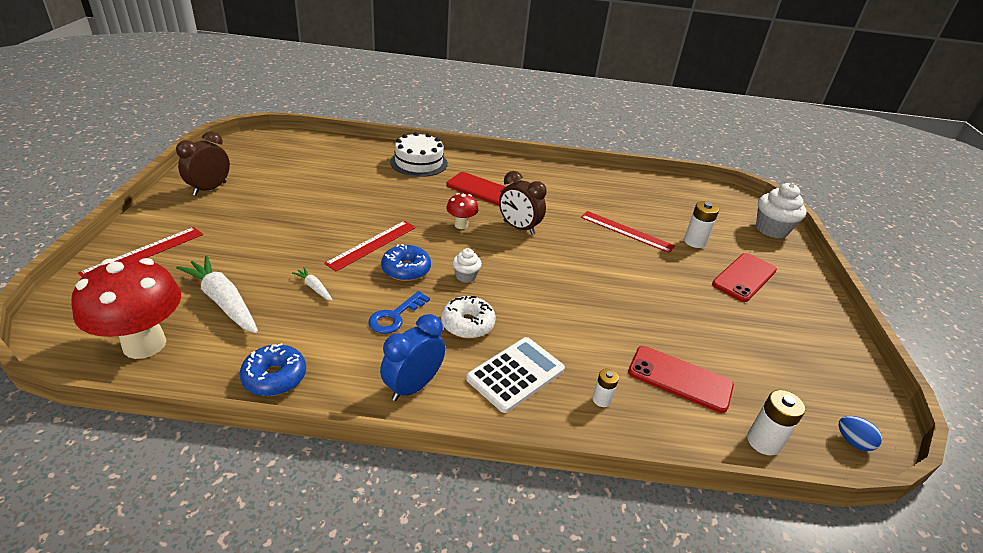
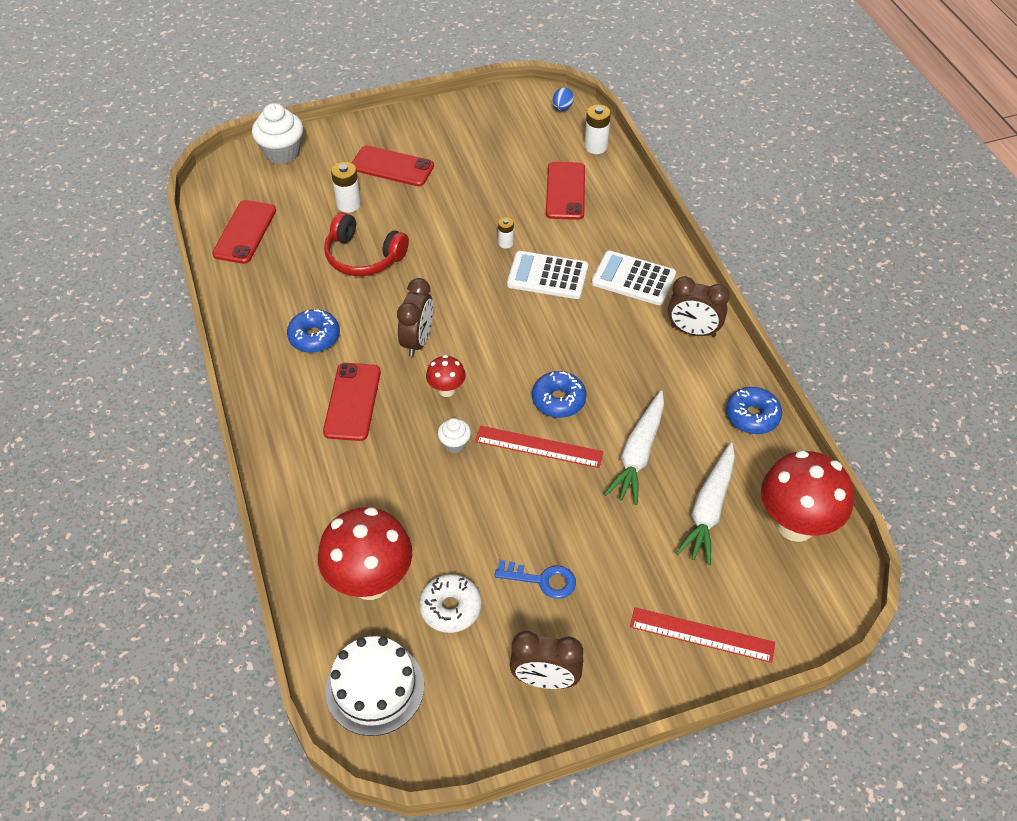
camera: 110 degrees left, 15 degrees up
white carrot [292,267,333,301] -> white carrot [604,391,664,505], size x2.14
blue key [369,291,430,334] -> blue key moved to [494,560,576,599]
blue clock [380,314,445,401] -> brown clock [668,276,730,337]
white cake [390,132,448,177] -> white cake moved to [325,636,424,736]
white donut [441,296,496,339] -> white donut moved to [419,574,482,633]
white cupcake [452,248,482,283] -> white cupcake moved to [438,418,471,453]
red ruler [581,211,675,253] -> red headphones [324,212,409,276]
white battery [592,369,619,407] -> white battery moved to [498,217,514,249]
none -> red phone [212,200,276,264]
none -> blue donut [287,309,340,353]
none -> red mushroom [318,507,412,600]
none -> white calculator [507,251,588,299]

